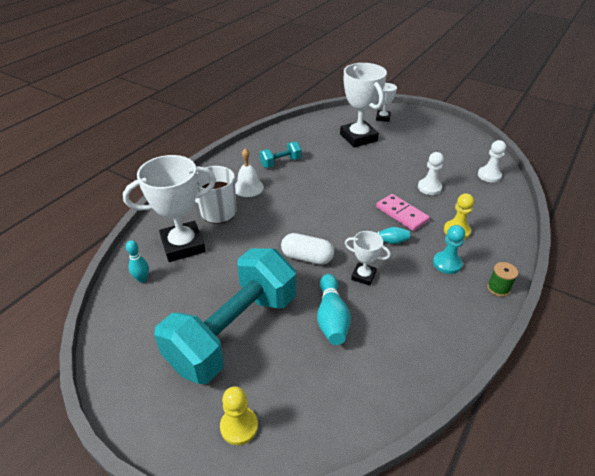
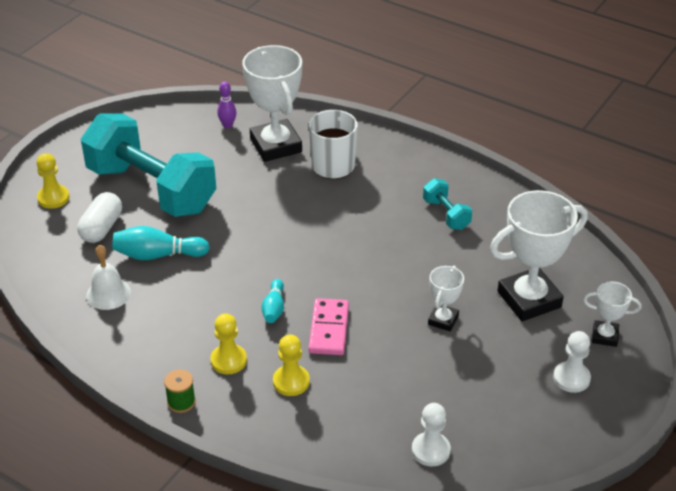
camera: 90 degrees right, 0 degrees up
turquoise bowling pin [126,240,149,283] -> purple bowling pin [217,81,236,128]
white bell [235,148,264,197] -> white bell moved to [86,245,131,310]
white capsule [281,233,334,265] -> white capsule moved to [77,192,122,243]
white trophy [345,231,391,286] -> white trophy moved to [428,266,464,332]
pink domino [376,194,430,231] -> pink domino turned 45 degrees counterclockwise [309,298,349,355]
white pawn [418,152,444,195] -> white pawn moved to [553,331,591,393]
turquoise pawn [433,225,465,274] -> yellow pawn [210,313,247,374]

